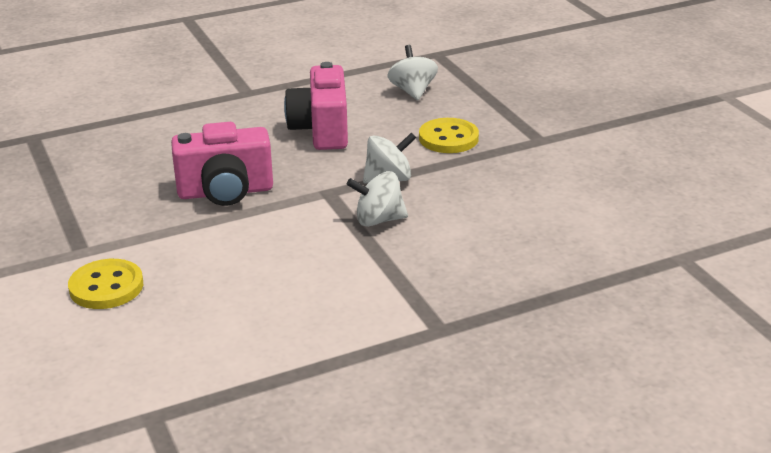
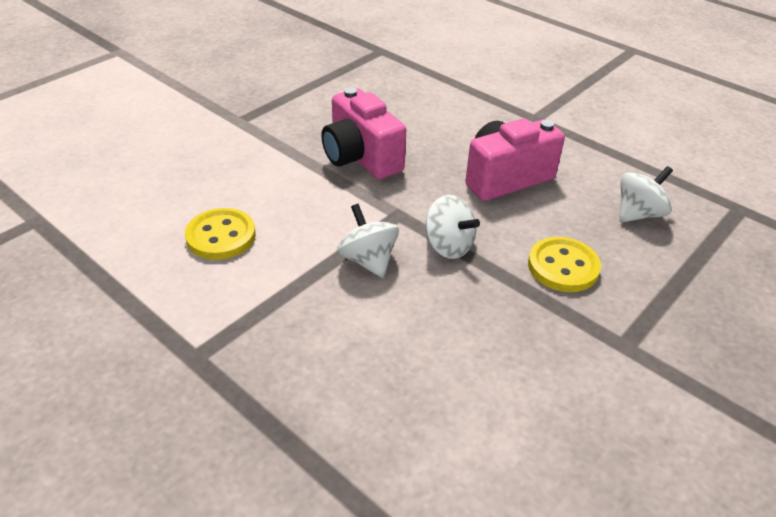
camera: 65 degrees right, 10 degrees up
yellow button [68,259,143,309] -> yellow button moved to [185,208,256,260]

